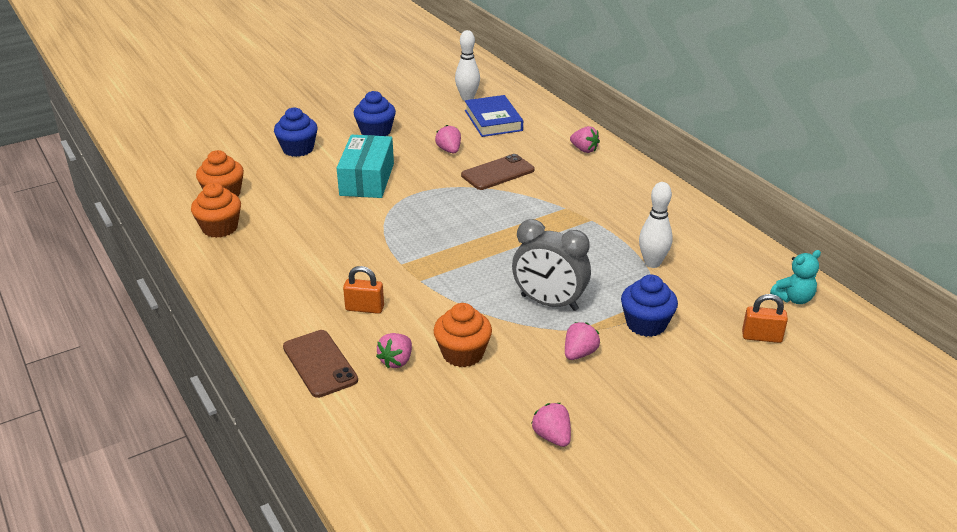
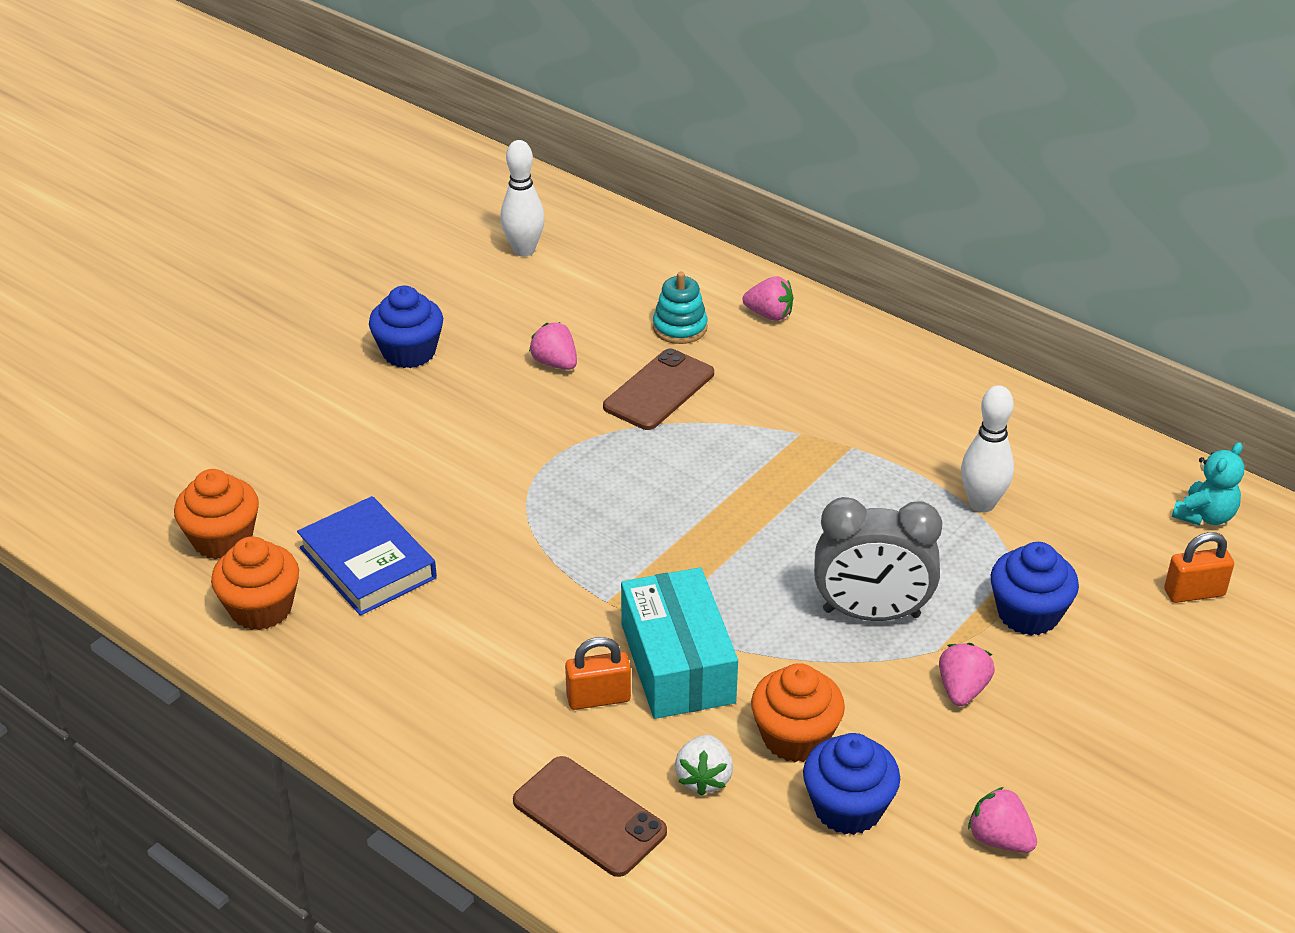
camera: 20 degrees left, 5 degrees up
blue cupcake [274,107,318,157] -> blue cupcake moved to [803,733,900,835]
turquoise box [337,135,394,198] -> turquoise box moved to [621,567,738,719]
pink strawberry [376,333,412,368] -> white strawberry [675,735,733,796]
blue book [465,95,523,137] -> blue book moved to [297,496,437,616]
none -> turquoise stacking toy [653,272,708,344]

